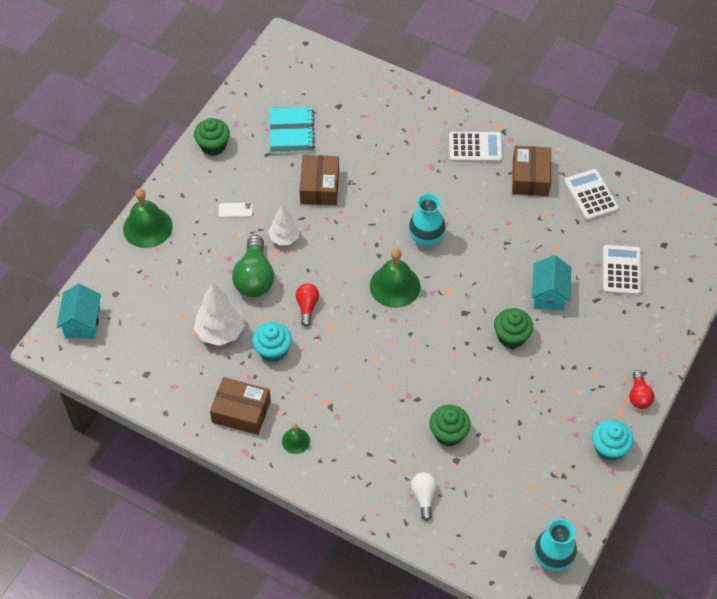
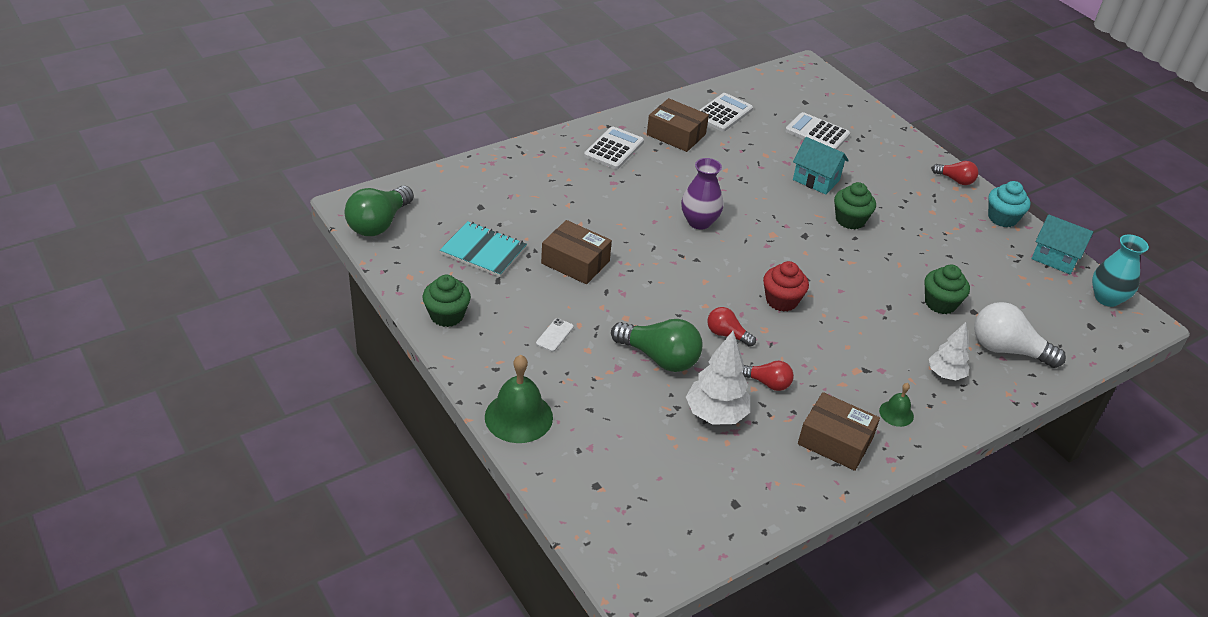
camera: 65 degrees left, 15 degrees down
turquoise house [56,283,101,339] -> turquoise house moved to [1031,214,1093,274]
brown box [210,377,271,435] -> brown box turned 75 degrees clockwise [798,392,880,471]
turquoise cupcake [252,322,292,362] -> red light bulb [742,361,794,391]
white tree [268,205,300,245] -> white tree moved to [929,322,970,380]
green bell [370,248,420,308] -> none
turquoise vase [409,193,446,247] -> purple vase [681,158,723,230]
white light bulb [411,472,437,521] -> white light bulb [974,302,1066,368], size x1.77
white calculator [564,169,619,221] -> white calculator turned 120 degrees clockwise [699,93,753,132]
none -> green light bulb [345,185,414,236]
none -> red cupcake [763,261,809,312]

